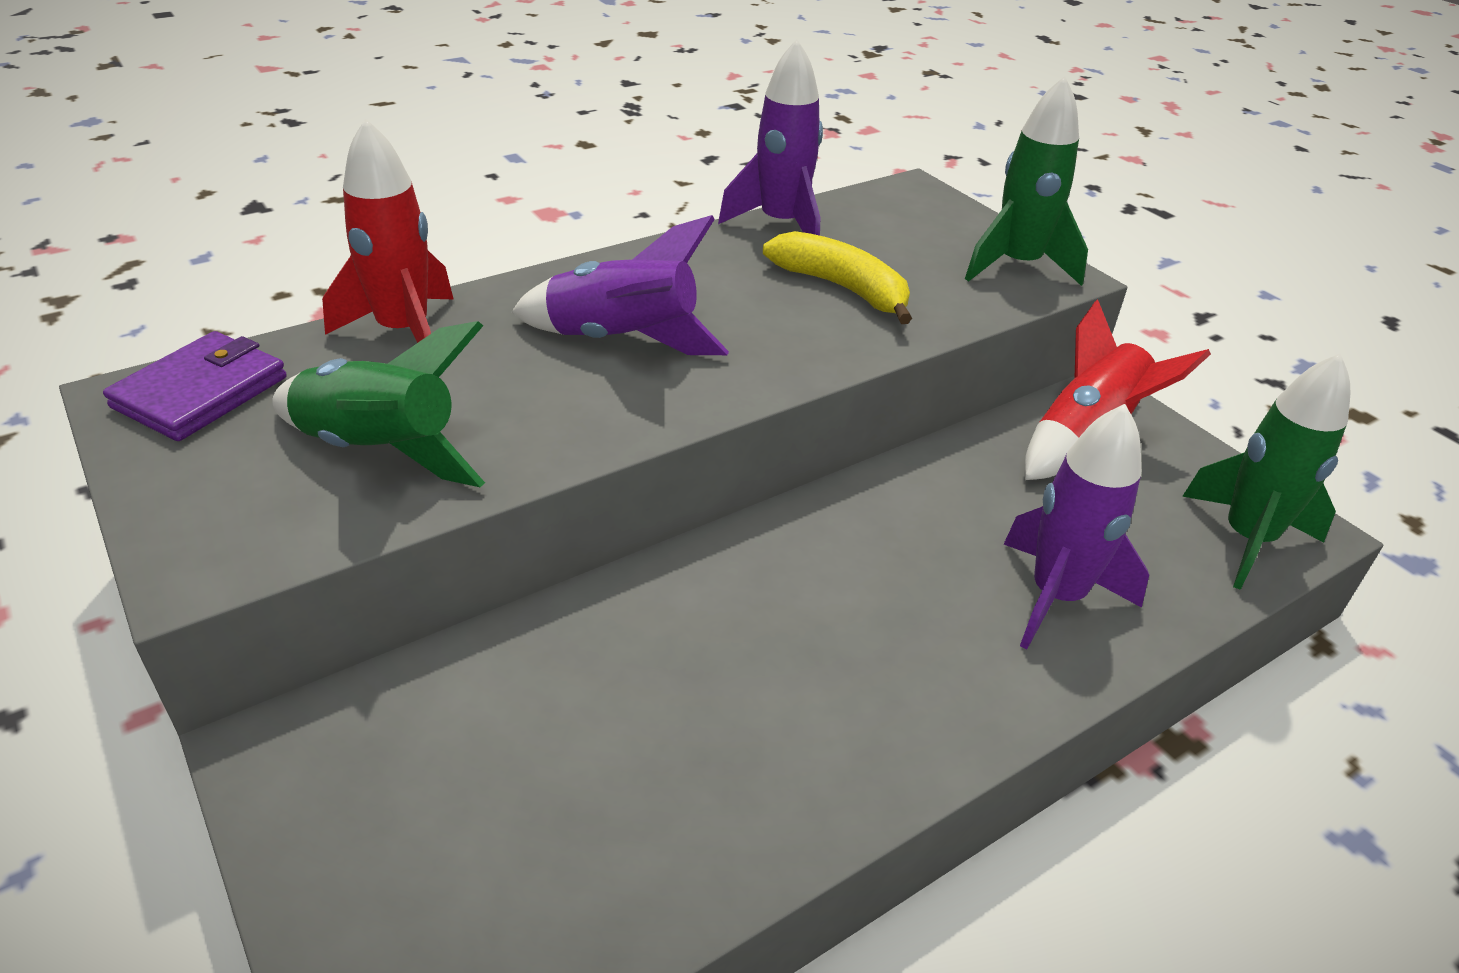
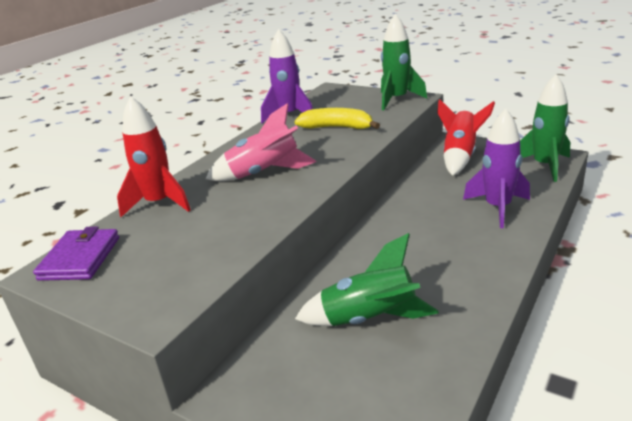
camera: 20 degrees left, 10 degrees down
green rocket [273,321,485,487] -> green rocket moved to [295,233,439,326]
purple rocket [511,215,729,355] -> pink rocket [205,103,316,181]

